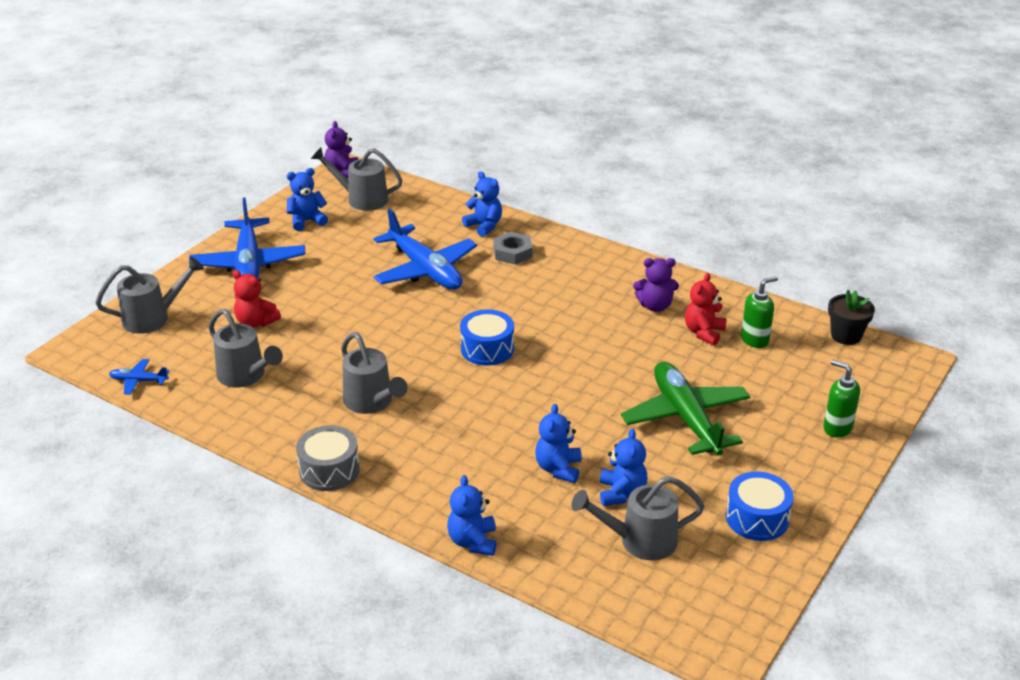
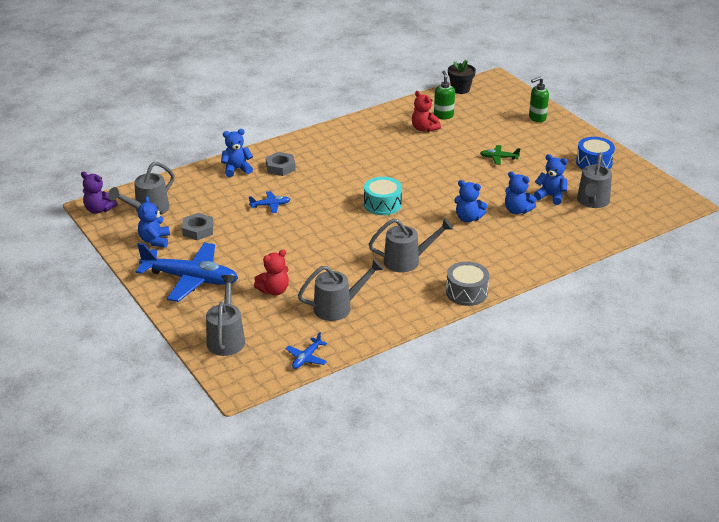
camera: 65 degrees left, 0 degrees up
blue plane [373,209,477,290] -> blue plane [249,191,291,213], size x0.44
blue teddy bear [447,475,497,556] -> blue teddy bear moved to [454,180,487,222]
blue drum [460,309,514,366] -> turquoise drum [364,177,402,215]
green plane [621,362,750,455] -> green plane [480,145,521,165], size x0.44
purple teddy bear [633,258,679,312] -> none
none -> grey nut [182,213,213,240]

